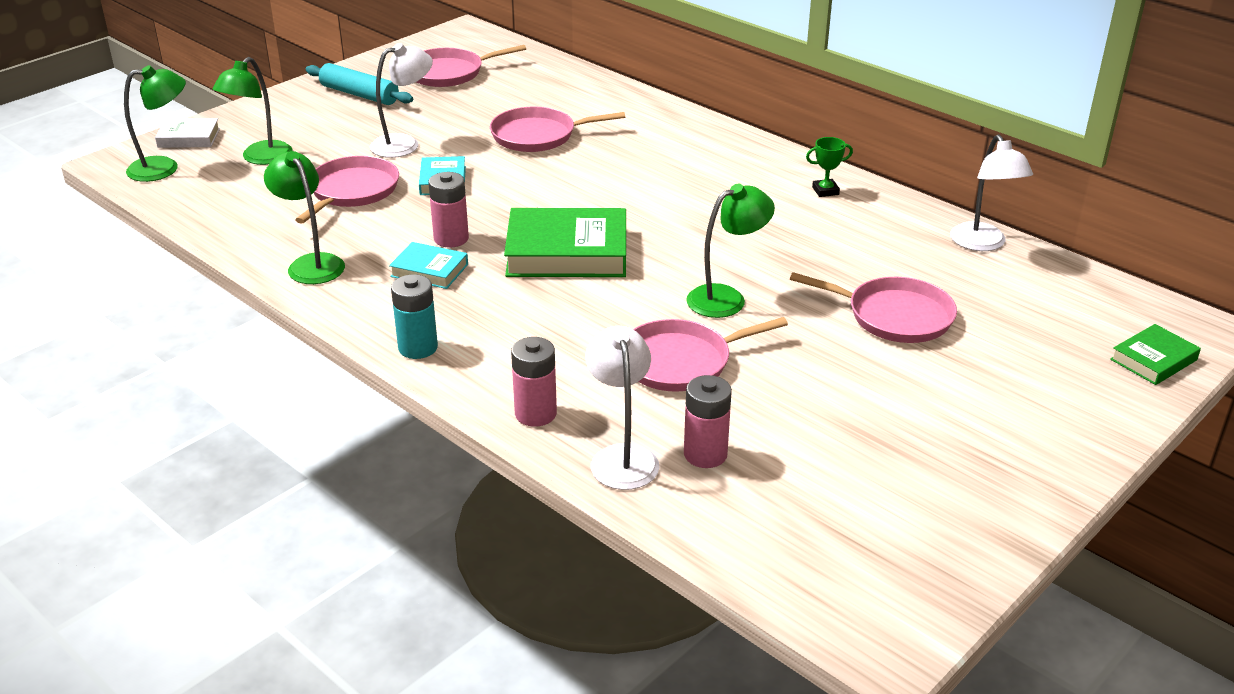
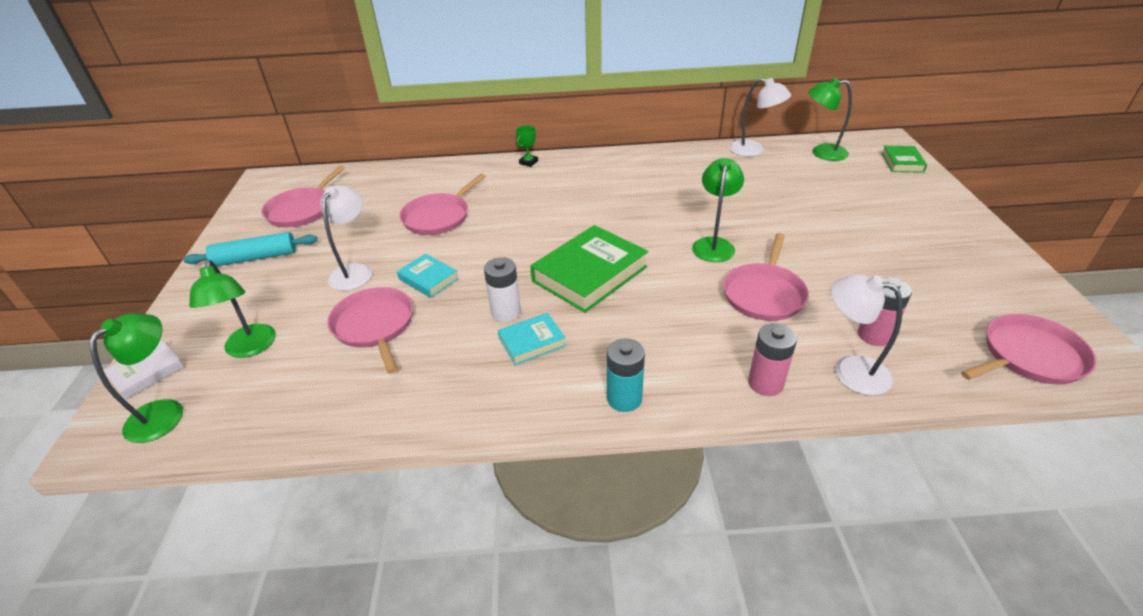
camera: 45 degrees left, 5 degrees up
green lamp [264,151,345,284] -> green lamp moved to [808,78,852,161]
pink battery [428,172,469,248] -> white battery [484,257,521,322]
pink pan [790,272,957,343] -> pink pan moved to [961,314,1096,385]
green trophy [806,137,853,197] -> green trophy moved to [516,125,538,167]

